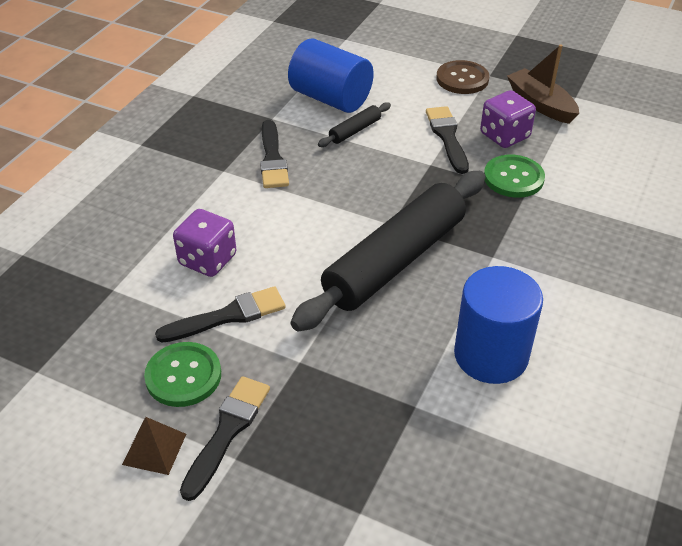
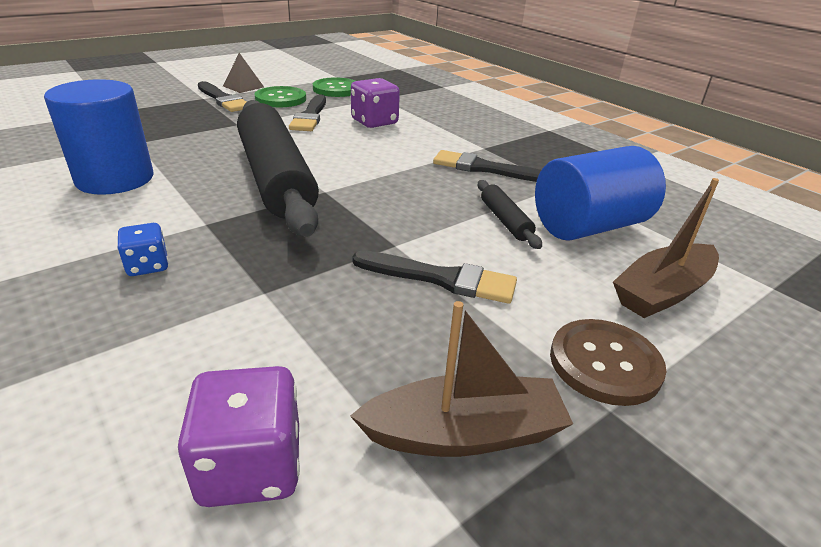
camera: 115 degrees right, 10 degrees down
purple dice [480,90,536,148] -> purple dice moved to [178,366,300,507]
green button [484,155,545,198] -> green button moved to [313,77,355,97]
none -> blue dice [117,223,168,276]
none -> brown boat [613,178,719,318]

